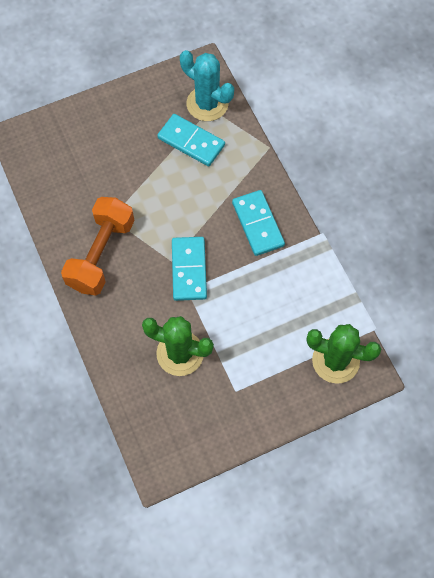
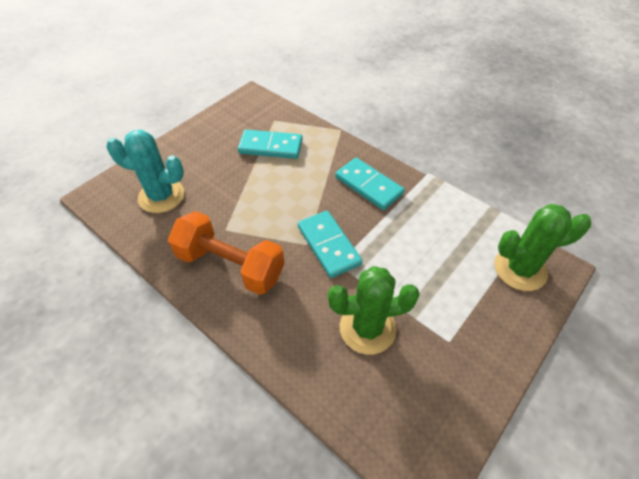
camera: 25 degrees left, 15 degrees down
orange dumbbell [61,197,135,296] -> orange dumbbell turned 60 degrees counterclockwise [168,211,285,295]
turquoise cactus [180,50,234,121] -> turquoise cactus moved to [106,129,184,213]

